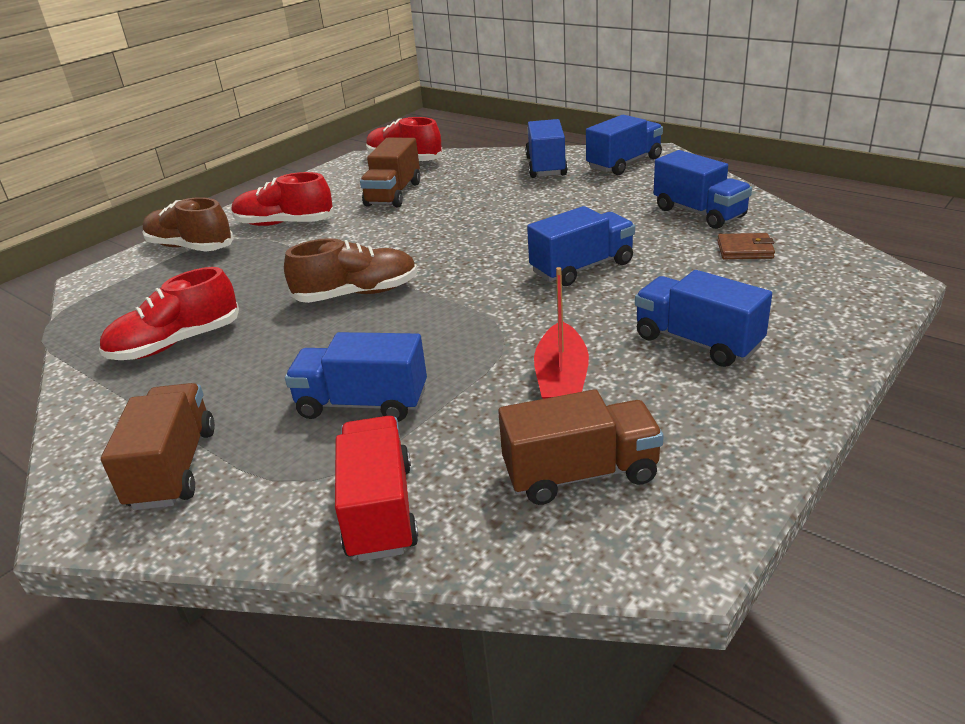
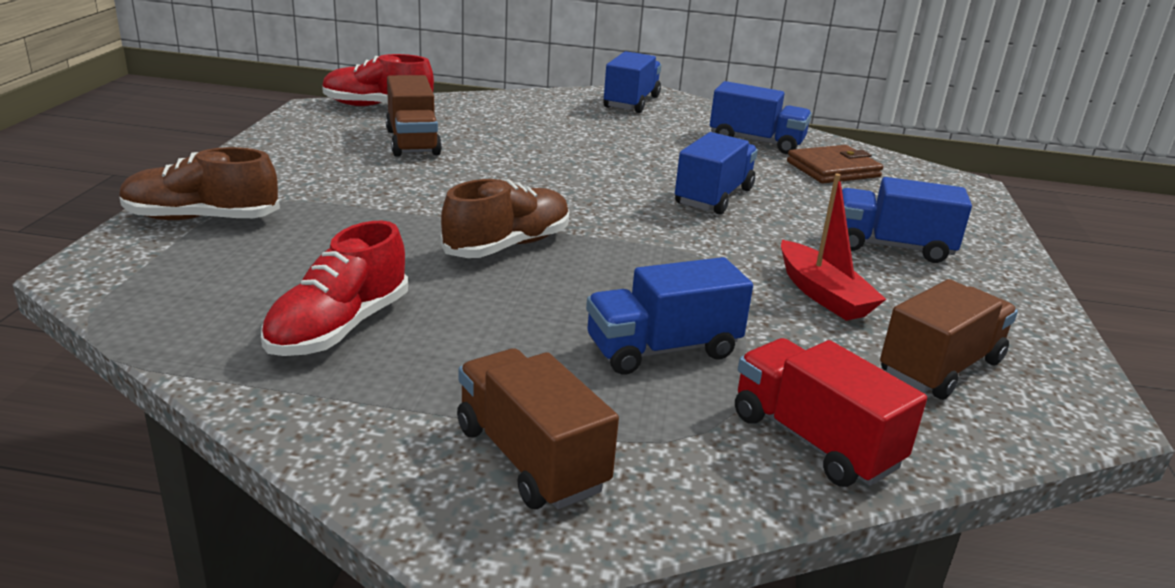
camera: 35 degrees left, 5 degrees down
red shoe [232,172,334,226] -> none
blue truck [525,119,568,178] -> none
brown wallet [717,233,775,259] -> brown wallet [787,145,883,183], size x1.53

